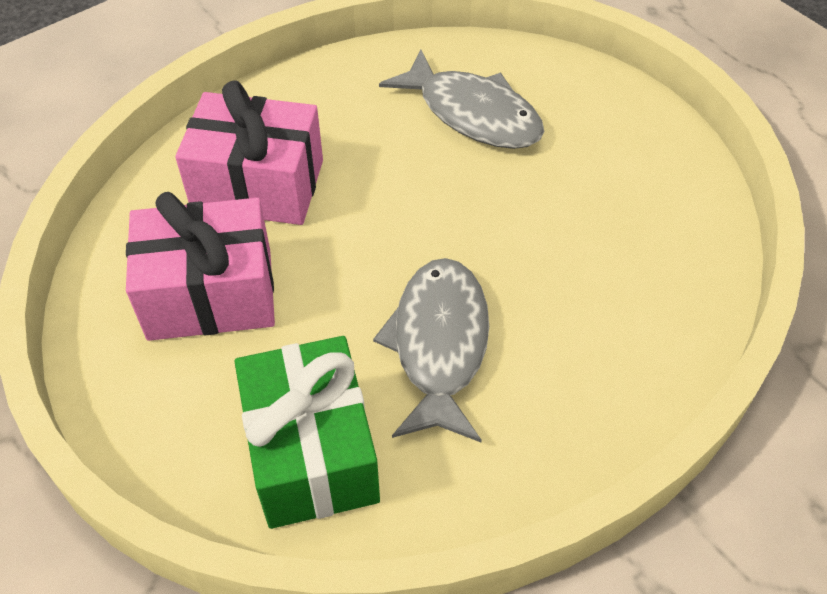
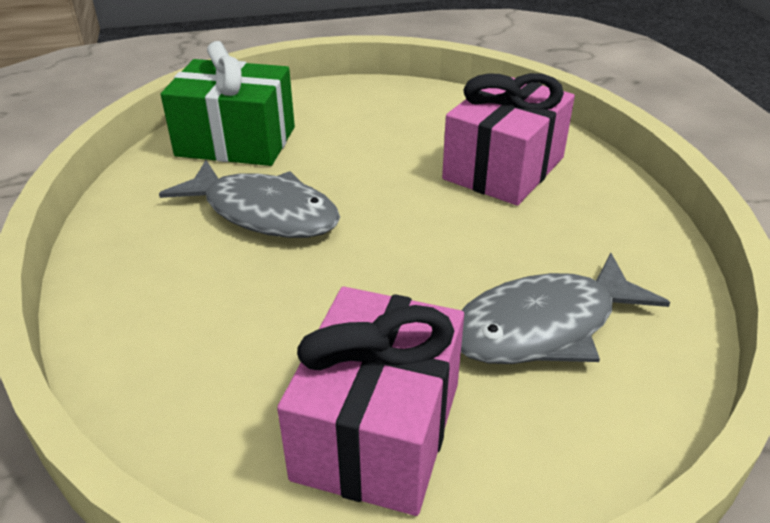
camera: 115 degrees right, 15 degrees down
pink gift [126,192,275,341] -> pink gift moved to [277,287,464,516]

